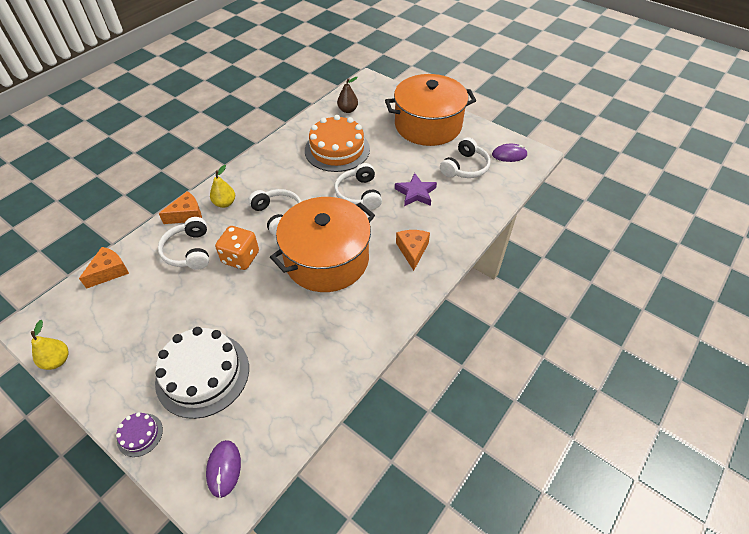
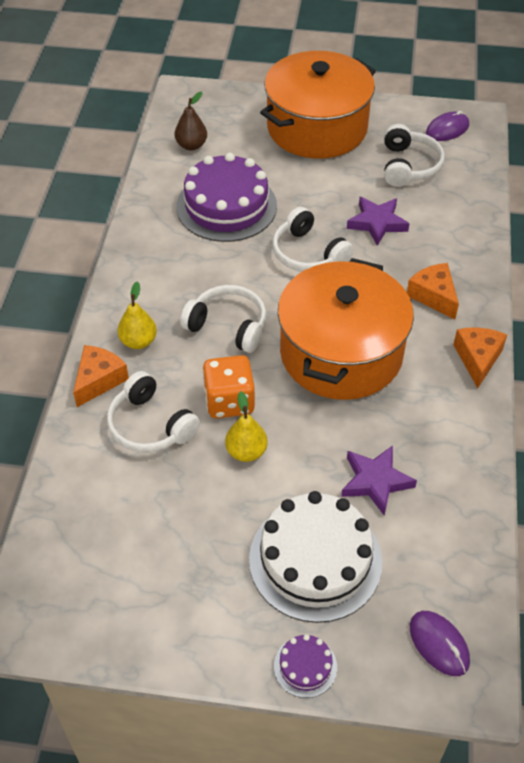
camera: 30 degrees left, 0 degrees up
yellow pear [31,320,69,370] -> yellow pear moved to [225,391,268,462]
orange cheese [79,247,129,289] -> orange cheese moved to [453,327,507,388]
orange cake [305,115,370,172] -> purple cake [176,153,277,242]
none -> purple star [341,445,417,516]

